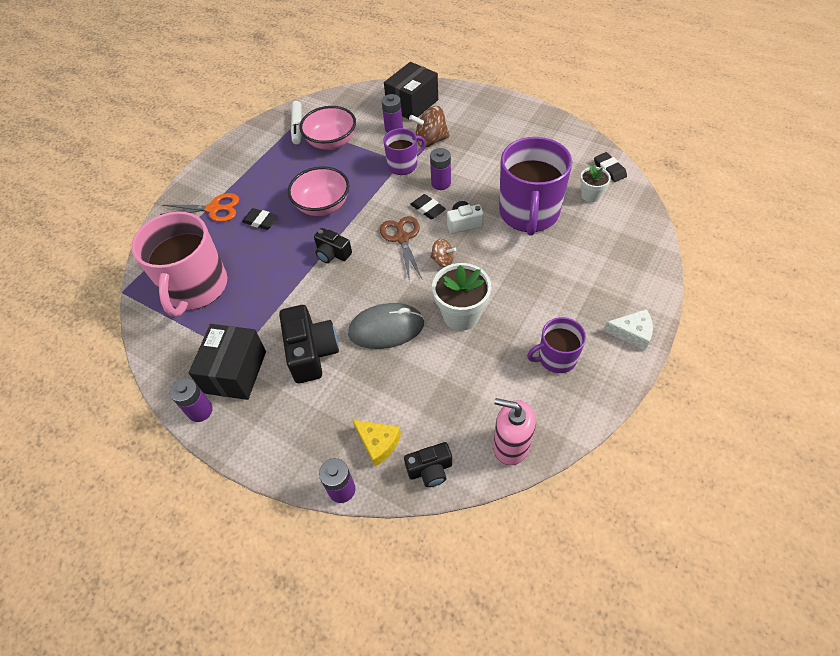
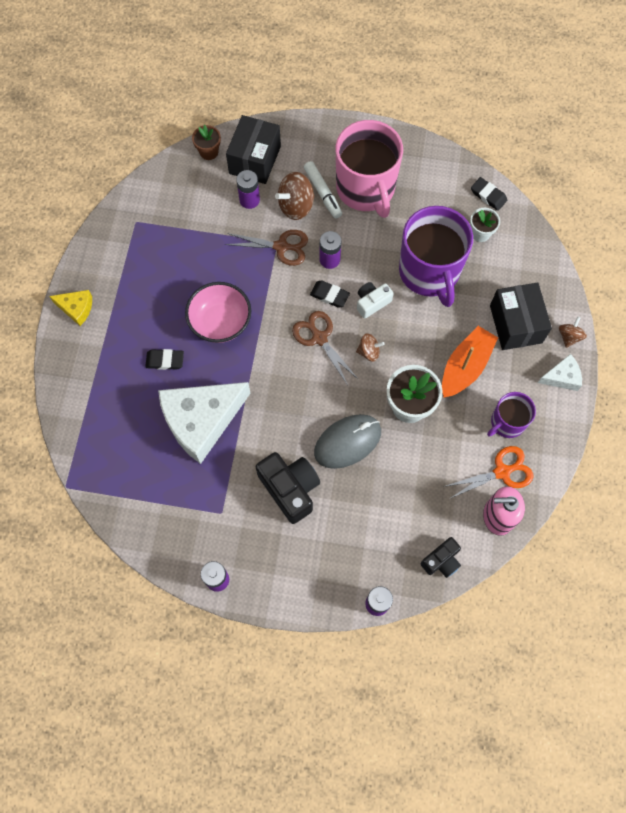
camera: 25 degrees left, 15 degrees up
pink mug [131,211,227,317] -> pink mug moved to [336,120,403,218]
orange scissors [160,193,239,222] -> orange scissors moved to [443,446,533,499]
black box [189,324,266,400] -> black box moved to [490,282,552,350]
white marker [291,101,302,144] -> white marker moved to [304,161,342,219]
pink bowl [300,106,356,150] -> none
black camera [314,228,352,263] -> none
yellow cheese [353,420,401,467] -> yellow cheese moved to [49,290,92,326]
purple mug [383,128,426,175] -> brown scissors [225,230,308,266]
none -> white cheese [158,382,251,464]
none -> brown flower pot [192,125,221,160]
none -> orange boat [442,326,498,398]
none -> brown spinning top [559,316,587,348]

